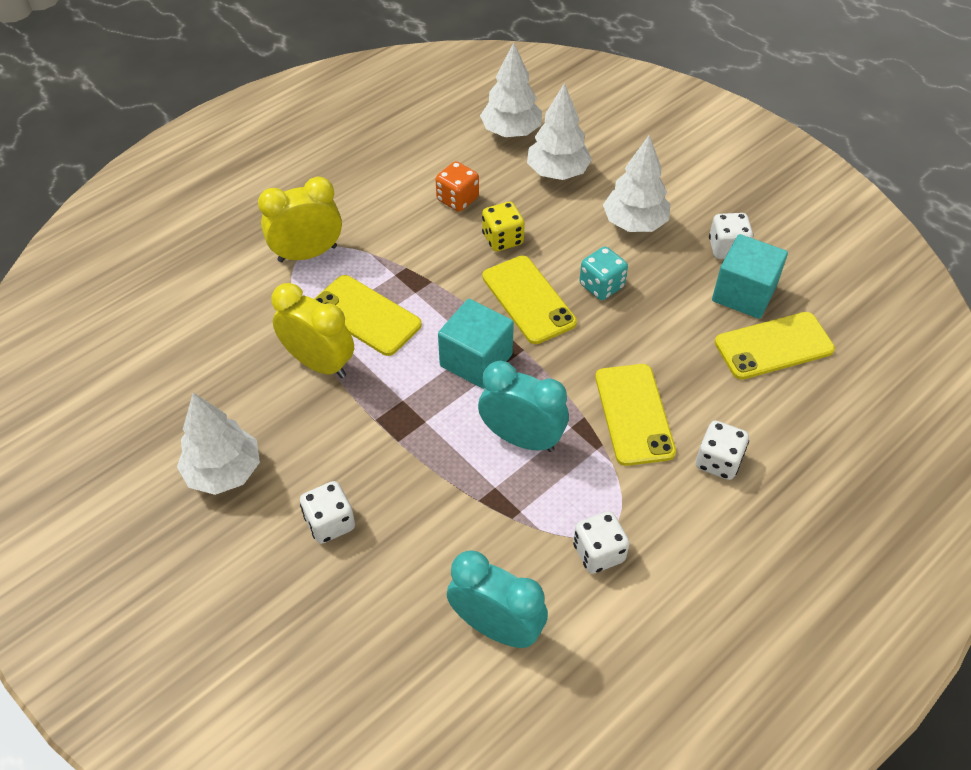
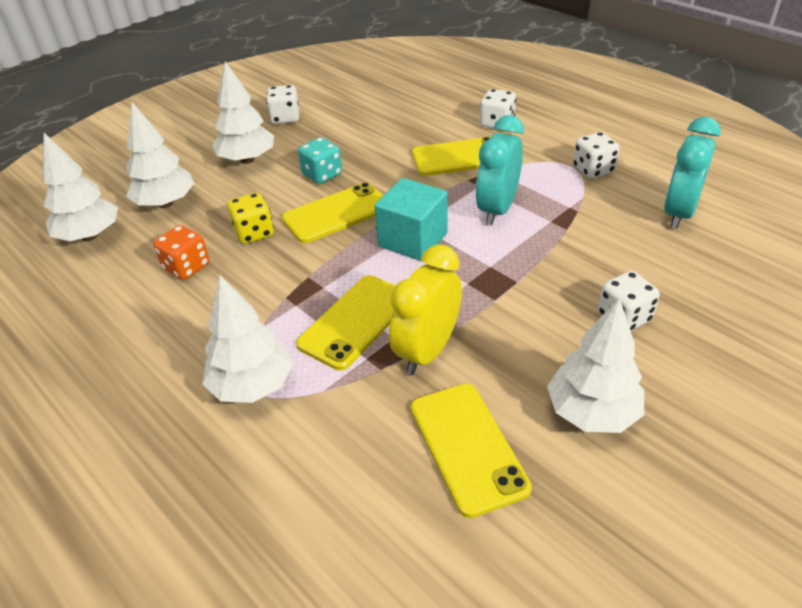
camera: 90 degrees left, 10 degrees down
yellow clock [258,177,342,262] -> white tree [202,275,293,403]
turquoise cube [712,234,788,319] -> none
yellow phone [715,312,835,380] -> yellow phone moved to [411,383,532,518]

